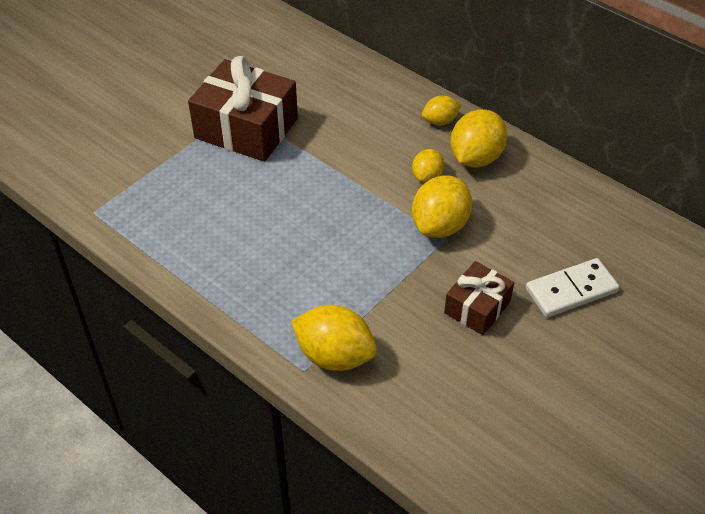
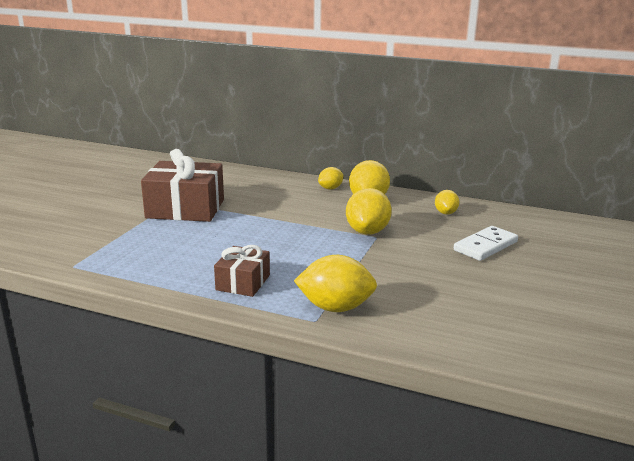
camera: 20 degrees left, 25 degrees down
yellow lemon [412,149,444,183] -> yellow lemon moved to [435,190,459,215]
brown gift [444,261,514,335] -> brown gift moved to [214,245,270,297]

